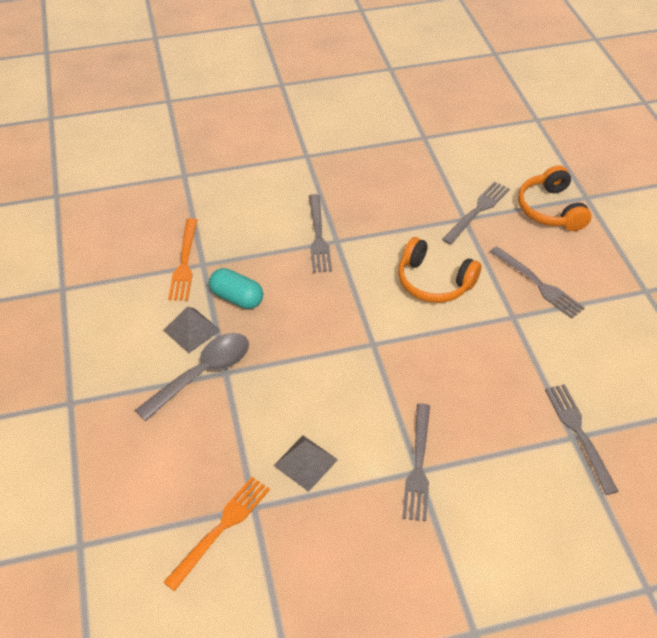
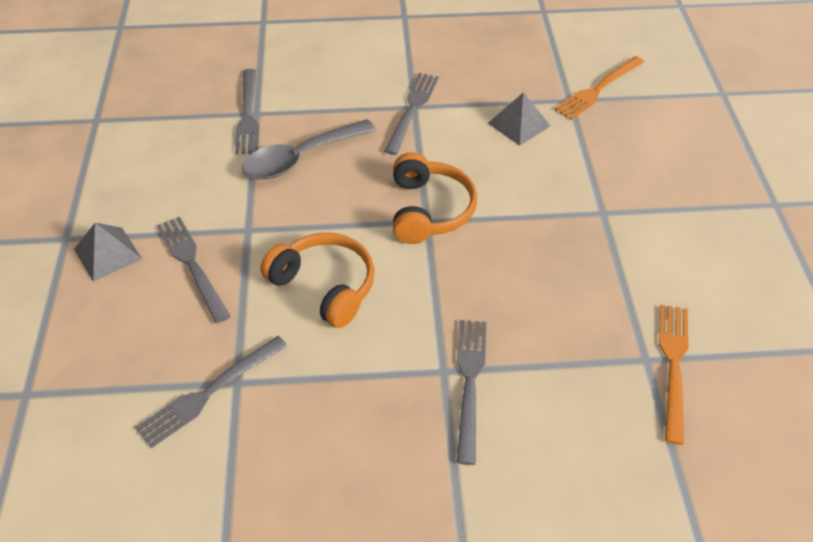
camera: 170 degrees left, 0 degrees up
grey spoon [135,333,249,421] -> grey spoon moved to [242,119,376,179]
grey pyramid [163,306,221,353] -> grey pyramid moved to [74,223,142,282]
turquoise capsule [209,268,263,309] -> none
orange headphones [518,166,591,231] -> orange headphones moved to [393,152,477,244]

